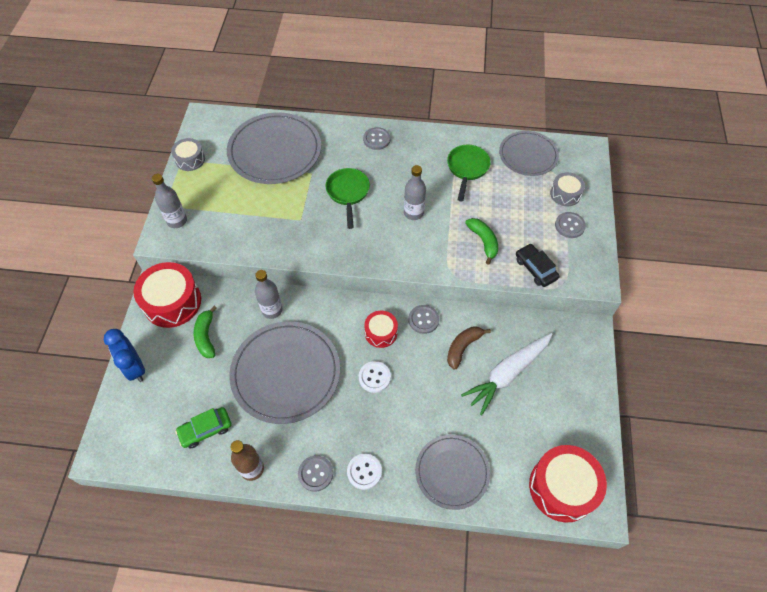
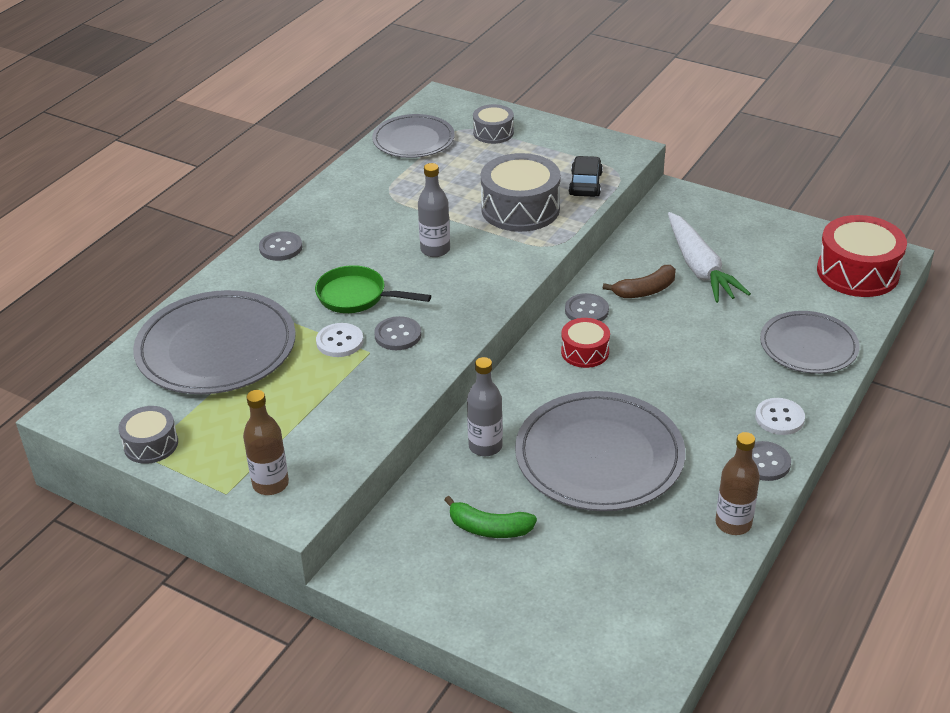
camera: 65 degrees left, 20 degrees down
blue clock [104,329,145,382] -> none
red drum [133,262,201,328] -> none
grey bottle [152,174,187,228] -> brown bottle [243,390,289,495]
green car [175,407,231,448] -> none
white button [359,361,391,393] -> white button moved to [316,323,363,357]
green pan [447,145,491,201] -> none
brown banana [447,326,491,370] -> brown banana turned 90 degrees counterclockwise [603,265,676,298]
green banana [465,218,498,265] -> grey drum [481,153,561,232]
black car [516,244,559,287] -> black car turned 105 degrees clockwise [569,156,603,197]
grey button [555,212,586,238] -> grey button moved to [374,316,421,350]

